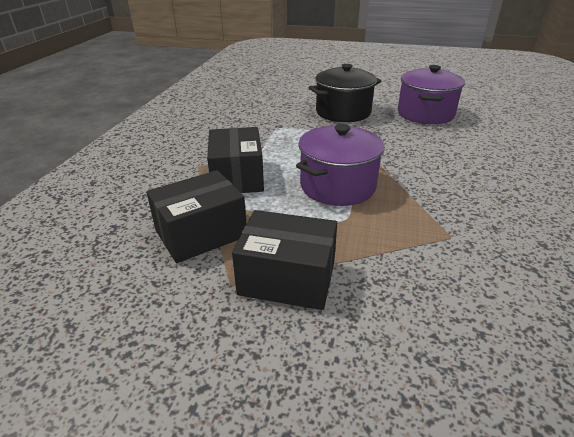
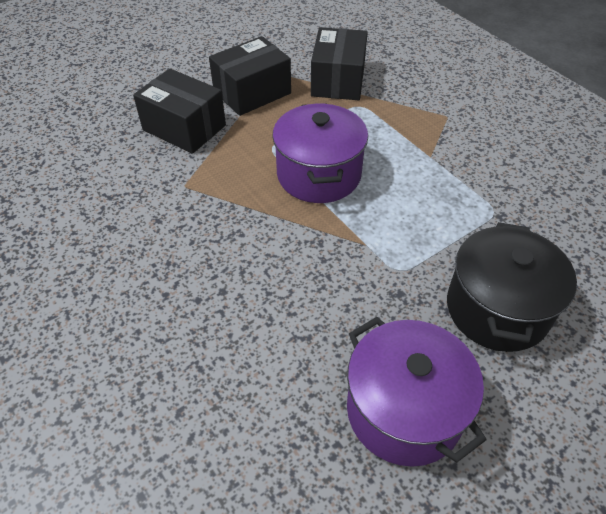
camera: 130 degrees right, 15 degrees up
black box [207,127,264,193] -> black box moved to [133,69,226,154]

